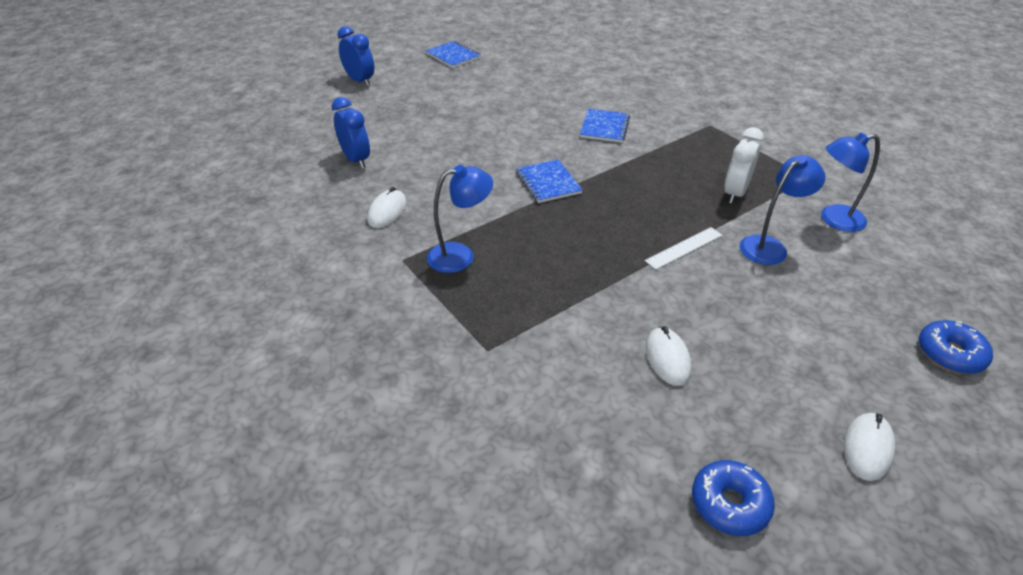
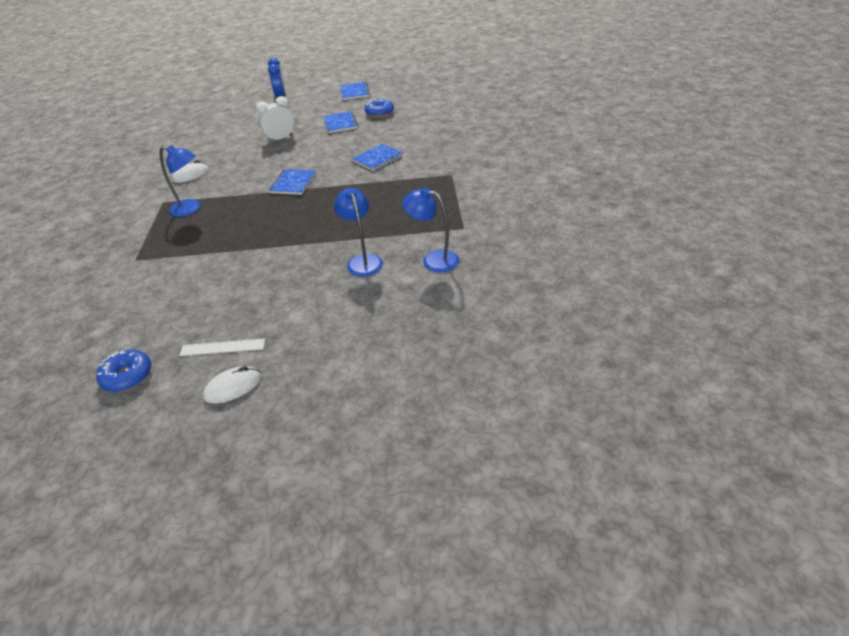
camera: 35 degrees right, 0 degrees up
blue clock [332,97,370,168] -> none
white ruler [644,227,722,270] -> white ruler moved to [179,338,265,356]
white mouse [646,326,692,386] -> none
white clock [724,127,764,204] -> white clock moved to [256,96,294,143]
blue lamp [740,155,826,265] -> blue lamp turned 105 degrees counterclockwise [334,188,383,277]
blue donut [919,320,993,374] -> blue donut moved to [365,99,394,118]
none -> blue notebook [323,111,358,133]

